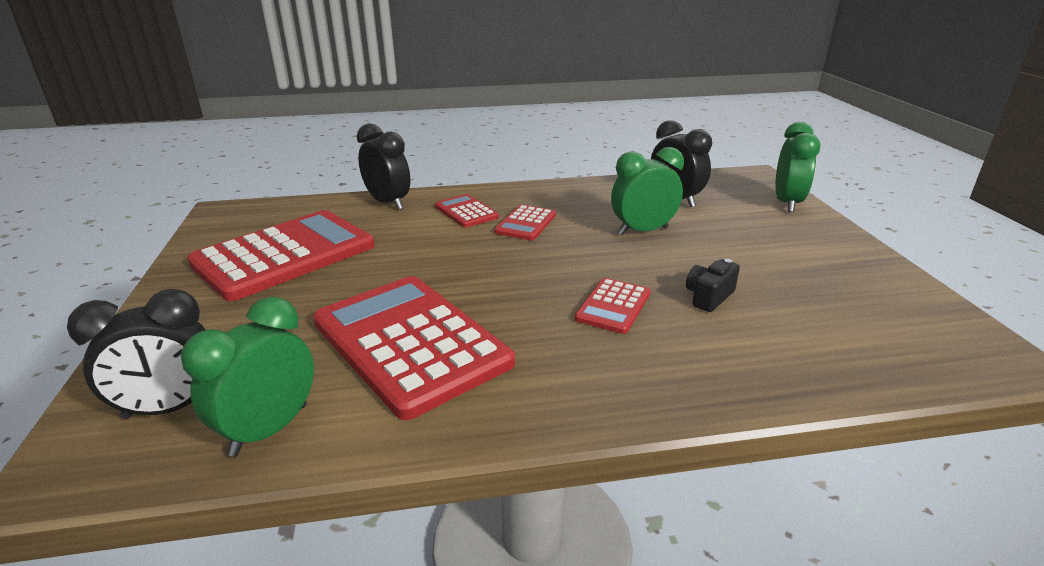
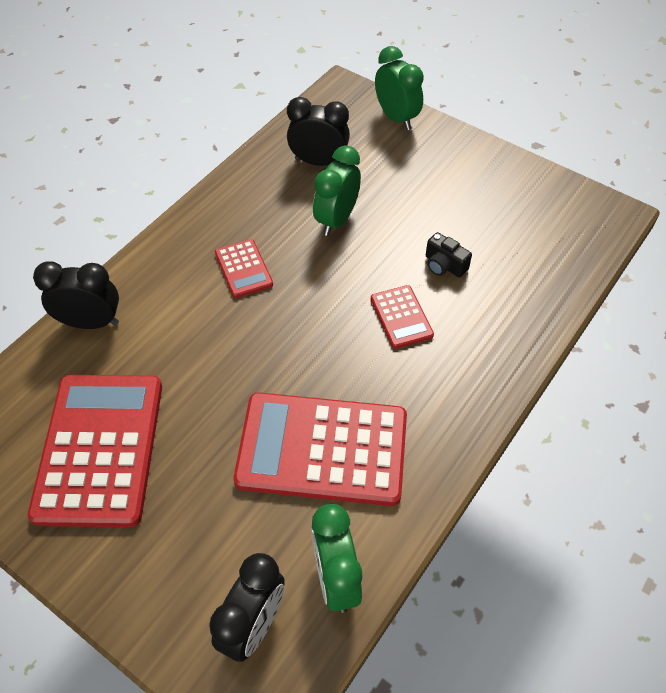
camera: 45 degrees left, 25 degrees up
red calculator [435,194,499,228] -> none
black camera [686,259,740,312] -> black camera turned 45 degrees counterclockwise [426,232,472,277]

